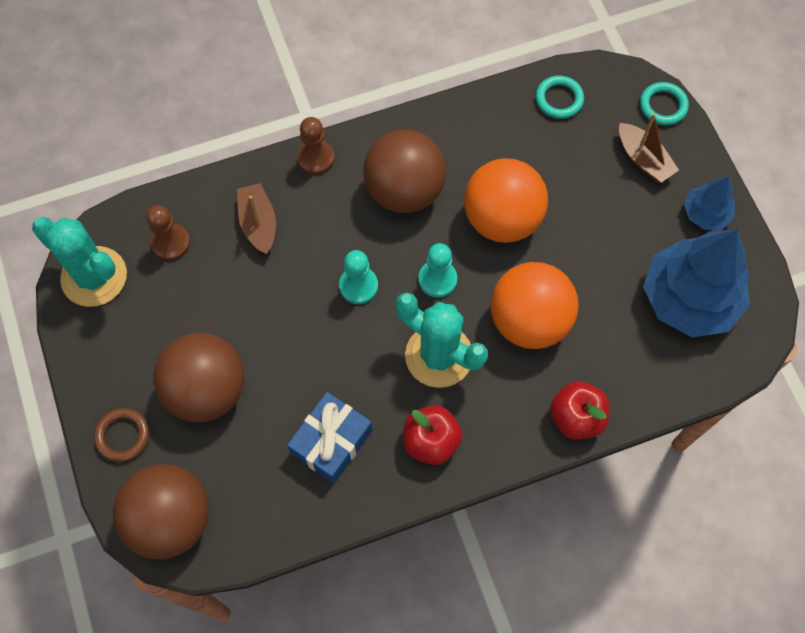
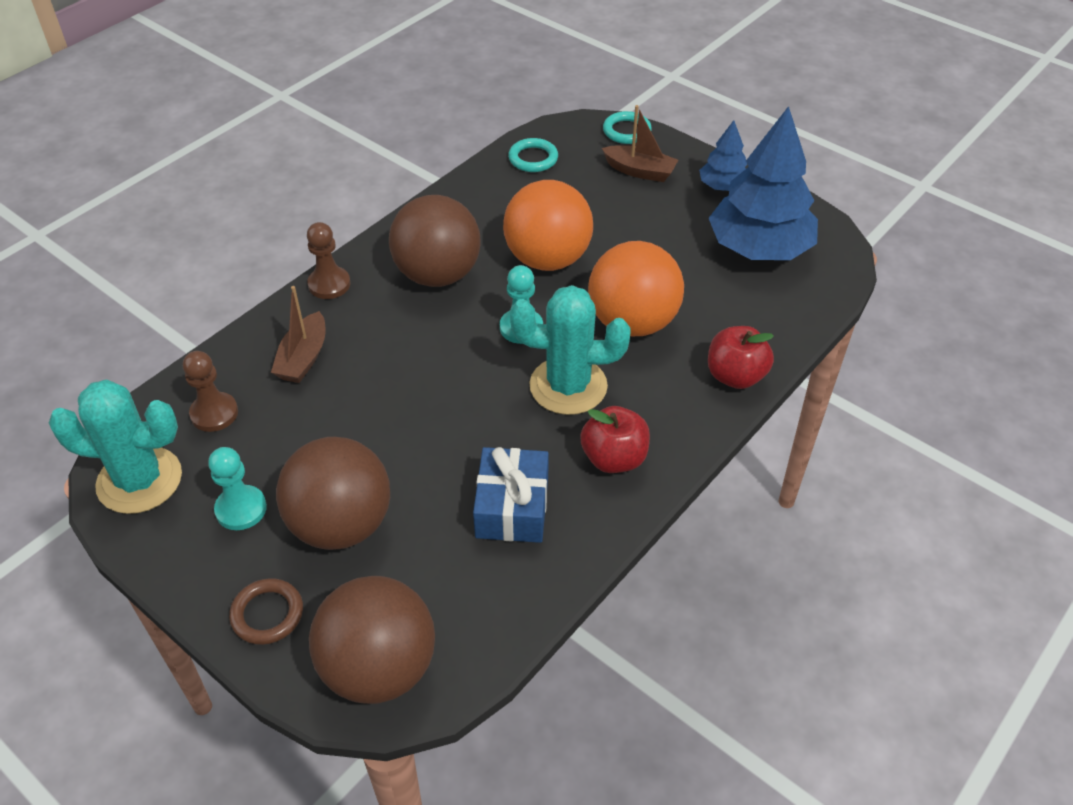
camera: 30 degrees left, 20 degrees down
brown boat [237,183,276,254] -> brown boat turned 120 degrees counterclockwise [271,286,325,383]
turquoise pawn [339,250,378,304] -> turquoise pawn moved to [208,447,267,530]

